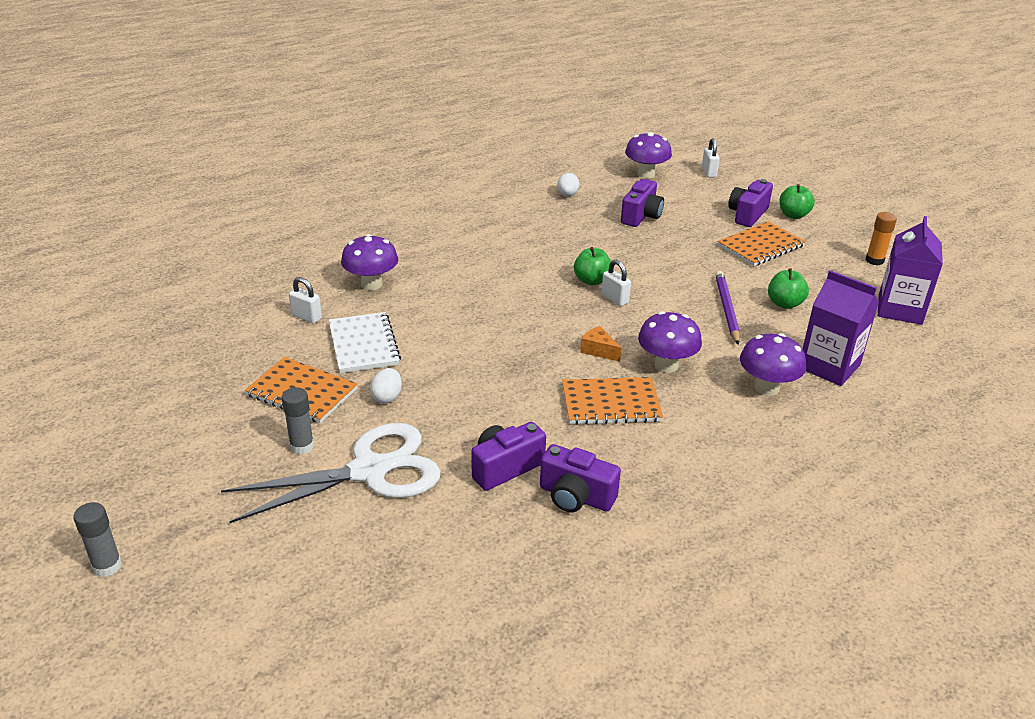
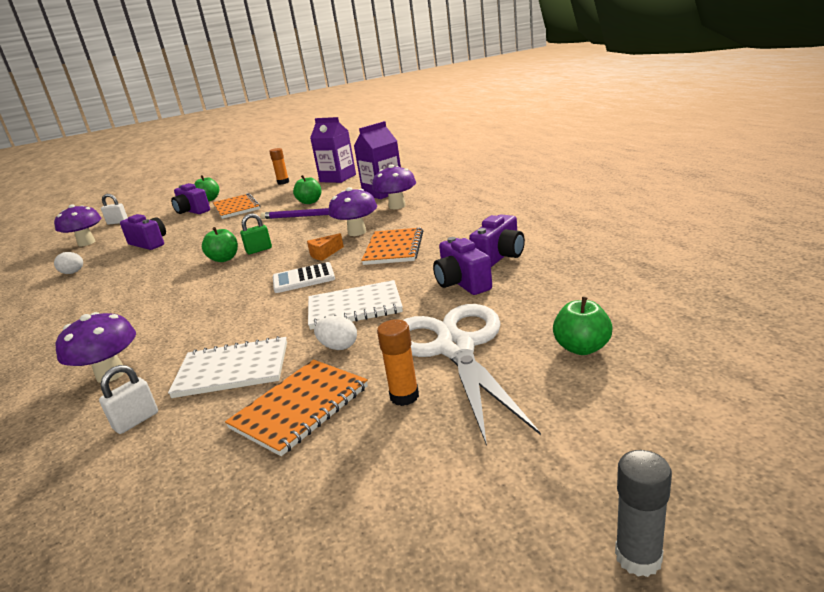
camera: 75 degrees left, 10 degrees down
grey glue stick [281,387,314,455] -> orange glue stick [377,319,419,406]
white padlock [601,260,631,306] -> green padlock [240,213,272,254]
none -> white calculator [273,262,335,293]
none -> white notebook [308,280,403,330]
none -> green apple [553,297,613,355]

